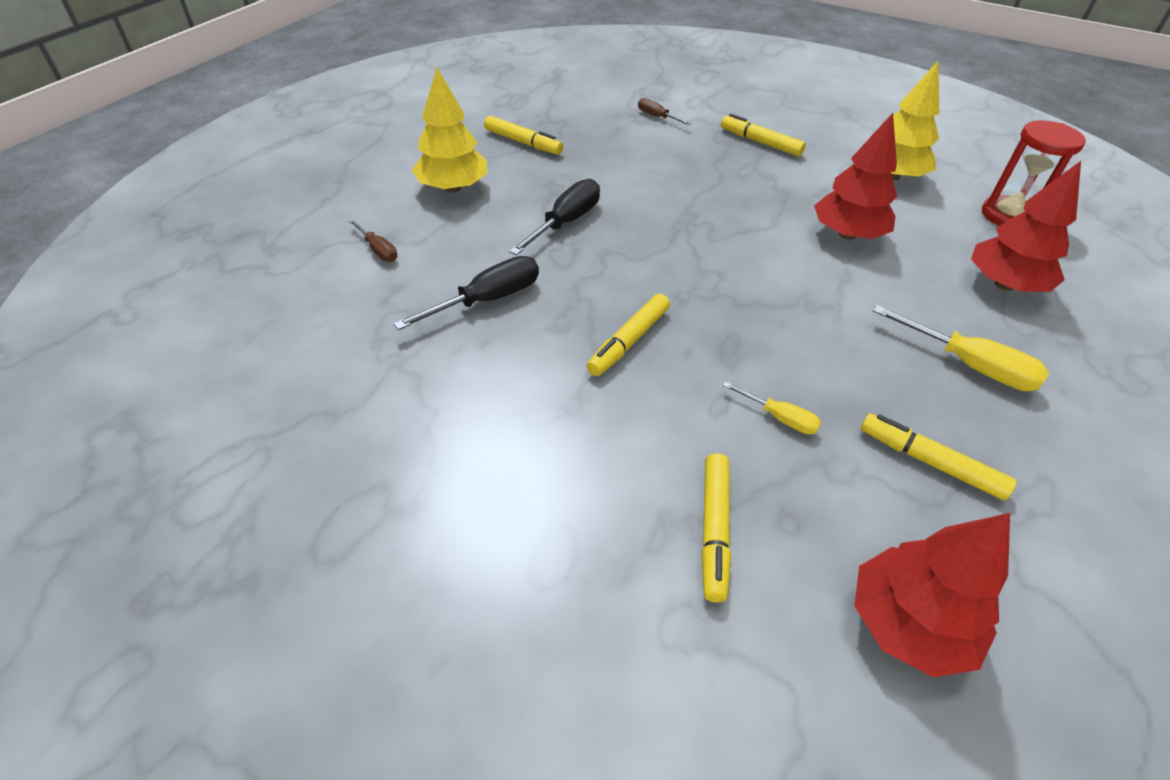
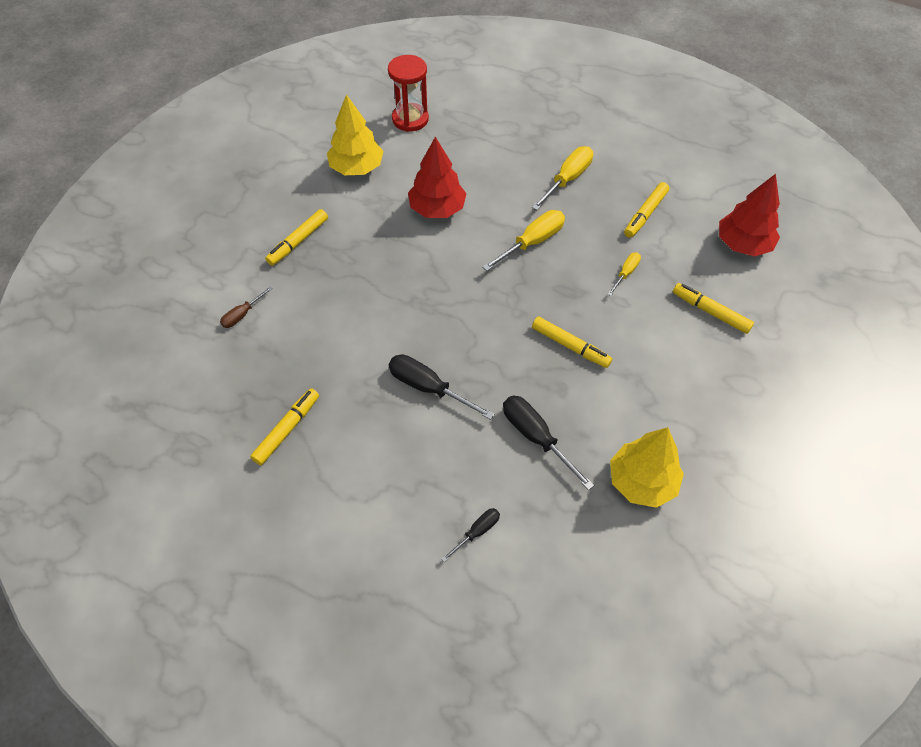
camera: 90 degrees left, 10 degrees up
brown screwdriver [349,219,397,262] -> black screwdriver [441,508,500,562]
yellow tree [412,68,487,192] -> yellow tree moved to [610,427,684,508]
yellow marker [701,453,731,602] -> yellow marker turned 150 degrees counterclockwise [673,283,754,334]
red tree [971,161,1081,292] -> none
none -> yellow screwdriver [482,210,565,271]

